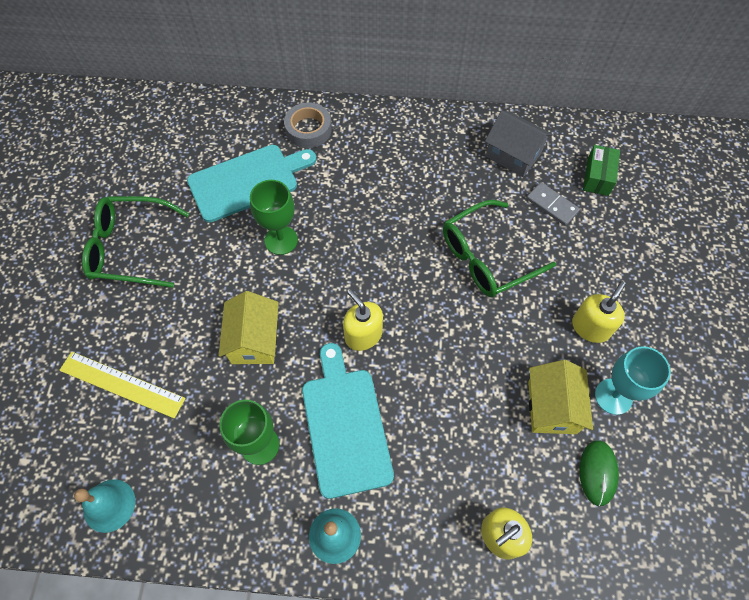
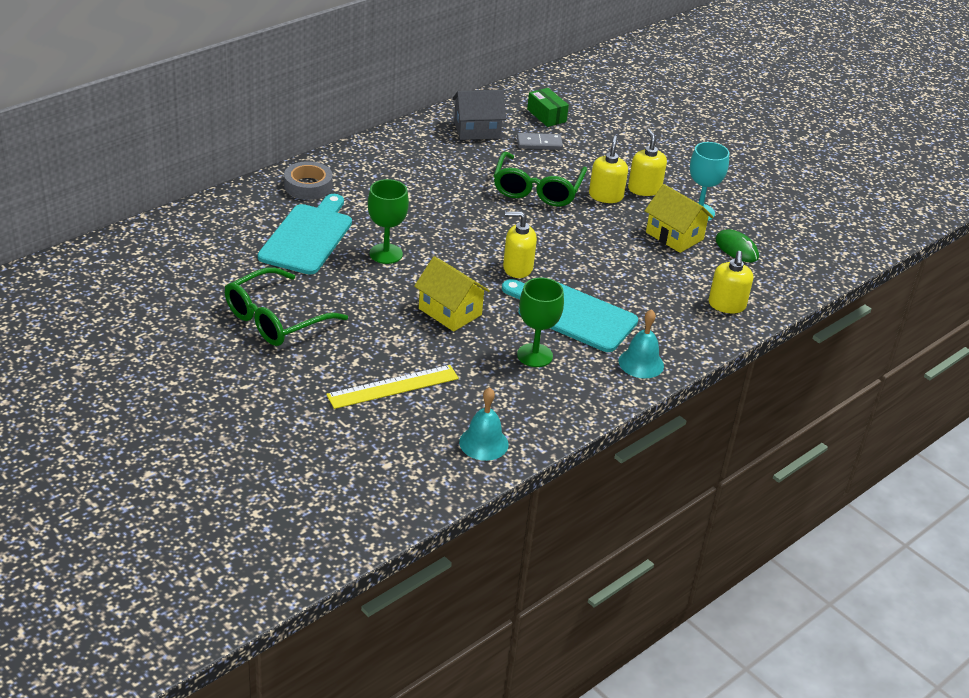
camera: 50 degrees left, 25 degrees down
none -> yellow soap dispenser [589,136,628,203]

